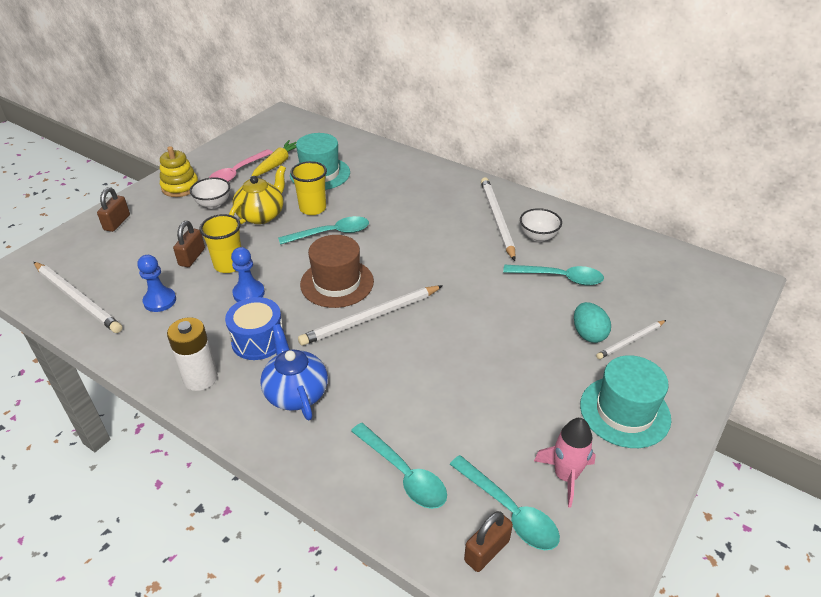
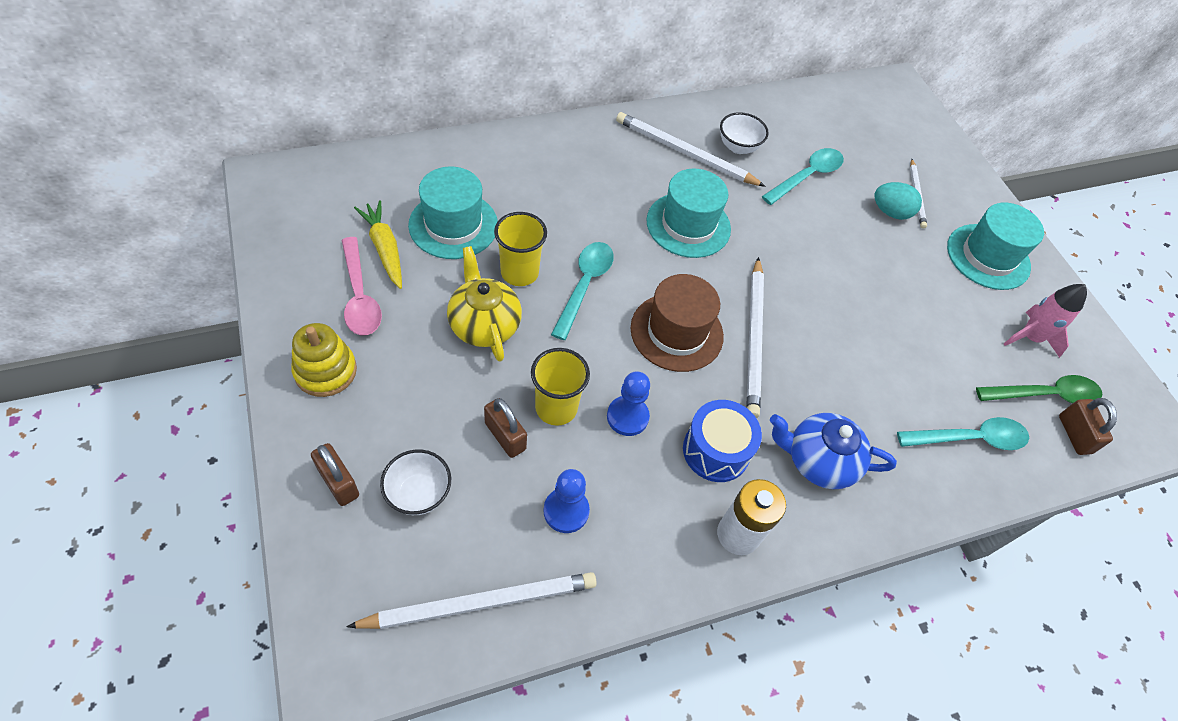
camera: 60 degrees left, 15 degrees up
white bowl [190,177,230,209] -> white bowl moved to [380,449,451,515]
turquoise spoon [450,455,560,550] -> green spoon [976,375,1103,403]
none -> turquoise hat [646,169,731,258]

